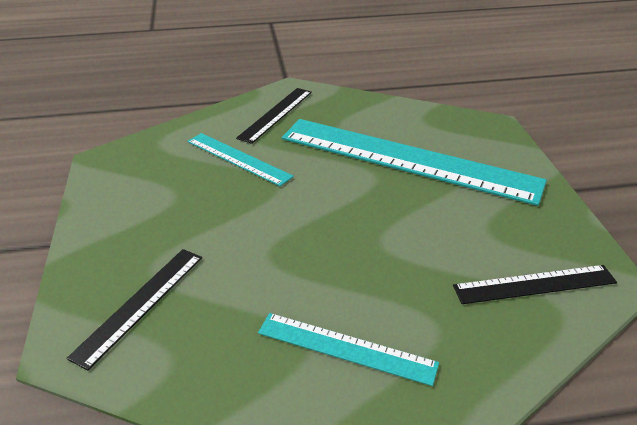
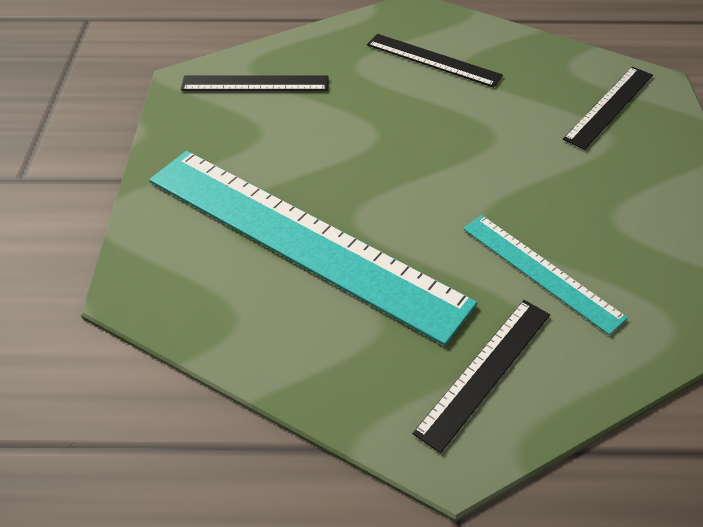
camera: 170 degrees left, 10 degrees up
turquoise ruler [258,313,439,386] -> black ruler [367,34,503,88]

